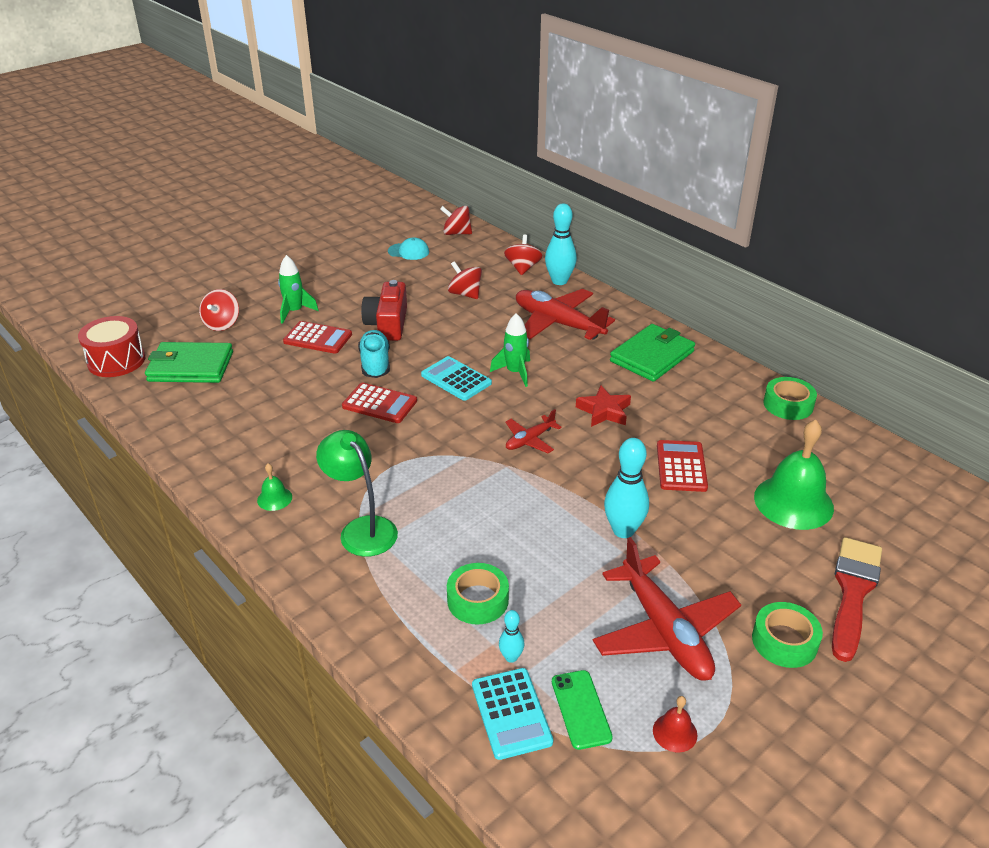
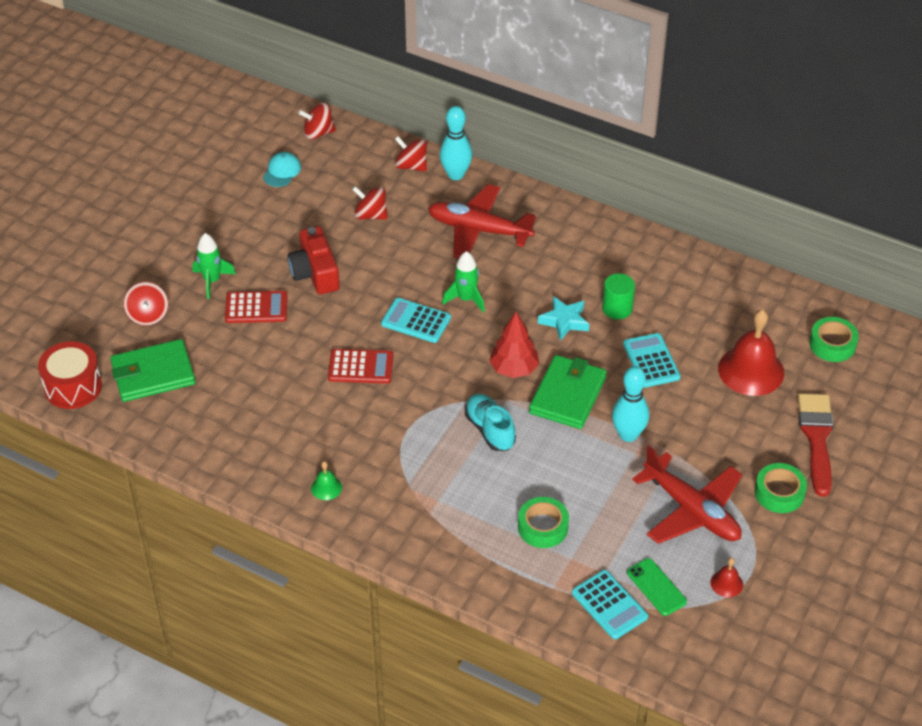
camera: 20 degrees left, 10 degrees up
green lamp [316,430,398,557] -> none
turquoise shoe [358,330,390,378] -> turquoise shoe moved to [465,394,516,451]
turquoise cap [388,237,429,260] -> turquoise cap turned 60 degrees counterclockwise [263,152,301,187]
turquoise bowling pin [499,610,524,663] -> none
red spinning top [504,234,543,275] -> red spinning top turned 45 degrees counterclockwise [395,136,427,172]
red plane [505,409,562,453] -> red tree [489,312,539,378]
red star [576,385,631,427] -> turquoise star [538,296,589,341]
green wallet [610,324,695,382] -> green wallet moved to [529,355,607,429]
red calculator [657,440,708,492] -> turquoise calculator [623,333,681,387]
green bell [754,420,834,530] -> red bell [718,309,784,396]
green tape [763,377,817,420] -> green tape moved to [809,317,859,362]
none -> green cylinder [602,273,635,319]

